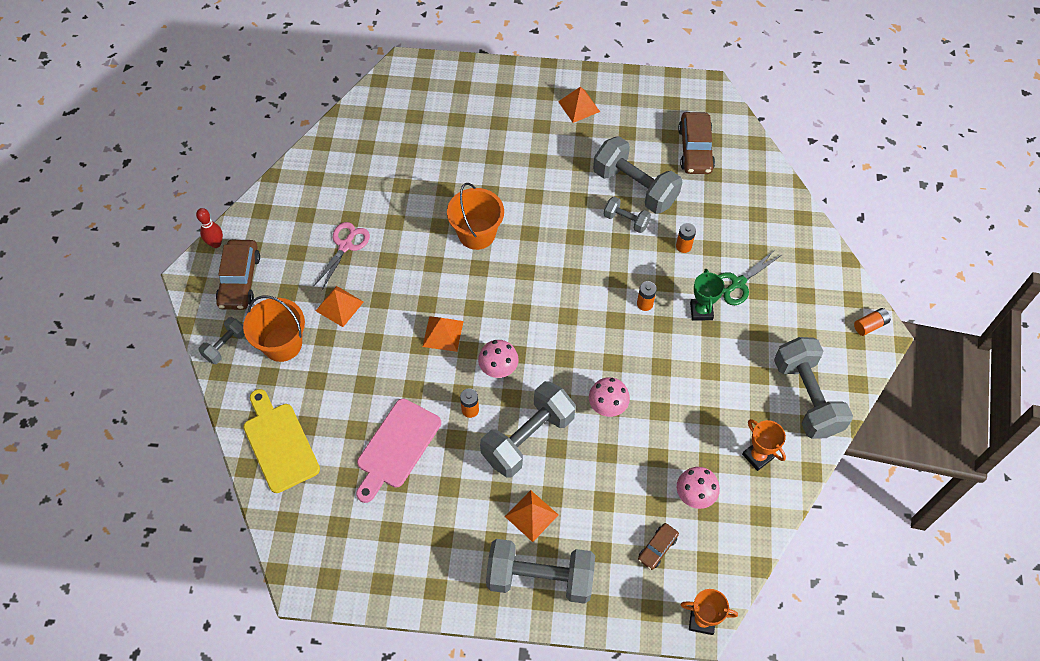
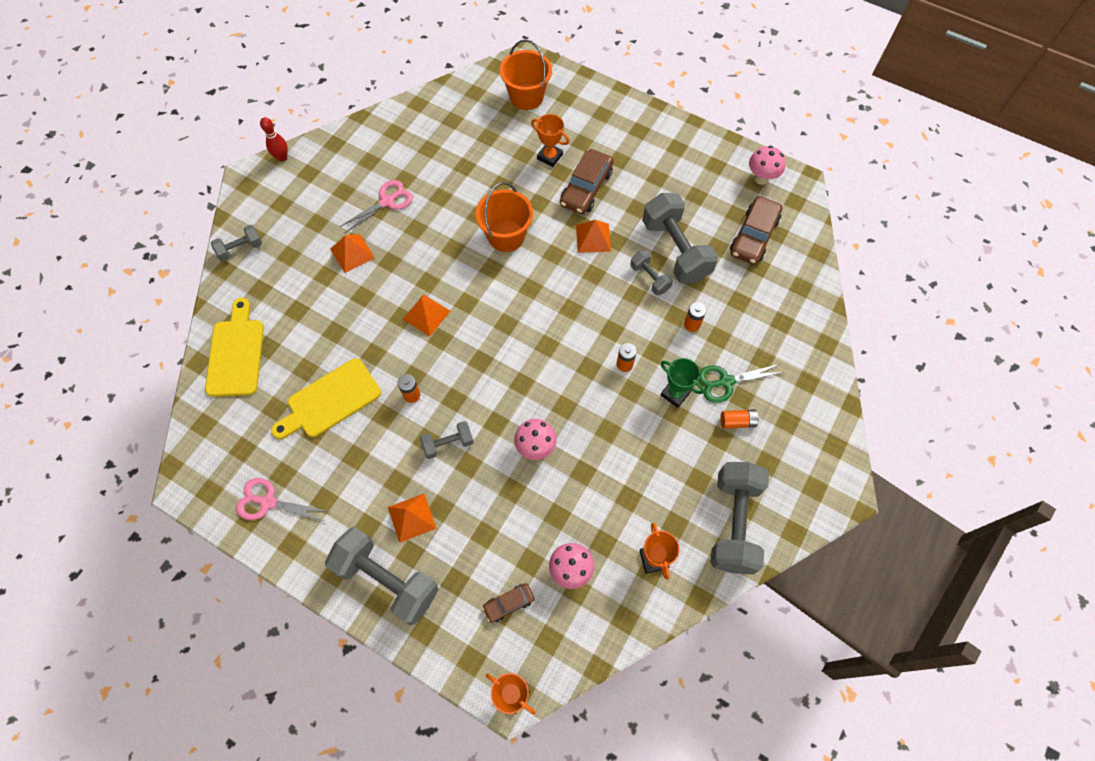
camera: 25 degrees right, 5 degrees up
brown car [216,240,260,310] -> brown car moved to [560,149,614,214]
orange bucket [243,295,305,362] -> orange bucket moved to [500,39,552,110]
pink cutting board [356,399,441,503] -> yellow cutting board [271,358,381,439]
pink mushroom [478,340,519,378] -> pink mushroom moved to [749,146,786,185]
grey dumbbell [480,381,576,477] -> grey dumbbell [420,421,474,459], size x0.51
orange pyramid [558,87,600,123] -> orange pyramid moved to [576,220,611,253]
green trophy [690,269,725,320] -> green trophy turned 75 degrees counterclockwise [660,358,704,408]
orange battery [854,308,891,336] -> orange battery moved to [721,409,759,429]
none -> pink scissors [236,478,330,522]
none -> orange trophy [531,114,569,167]

